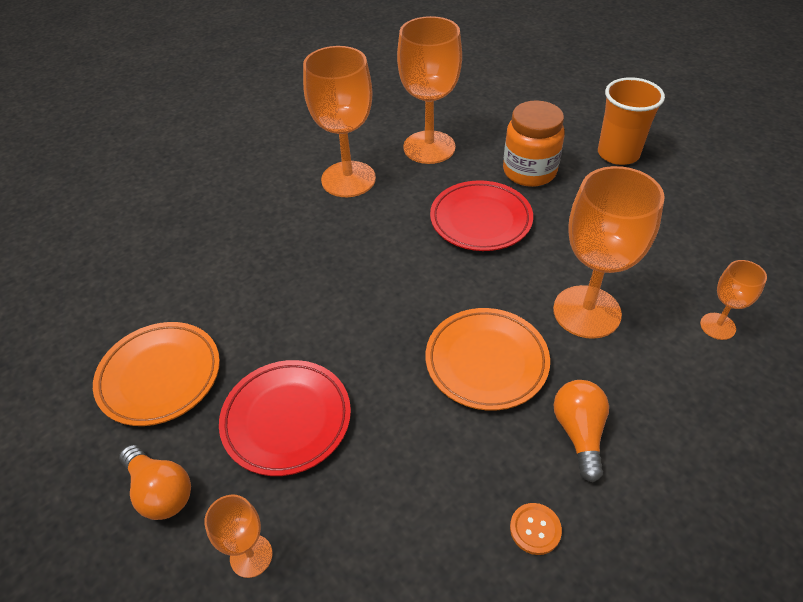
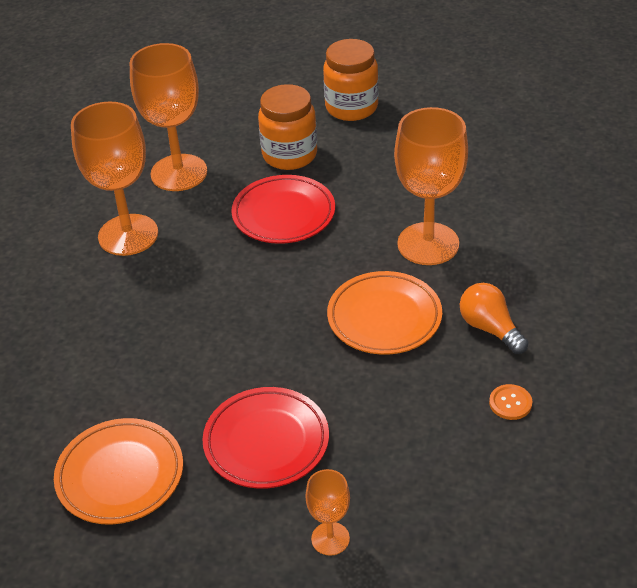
camera: 35 degrees left, 5 degrees down
orange light bulb [119,445,191,520] -> none
orange cup [598,77,665,165] -> orange jar [323,39,378,121]
orange goblet [700,260,767,340] -> none

